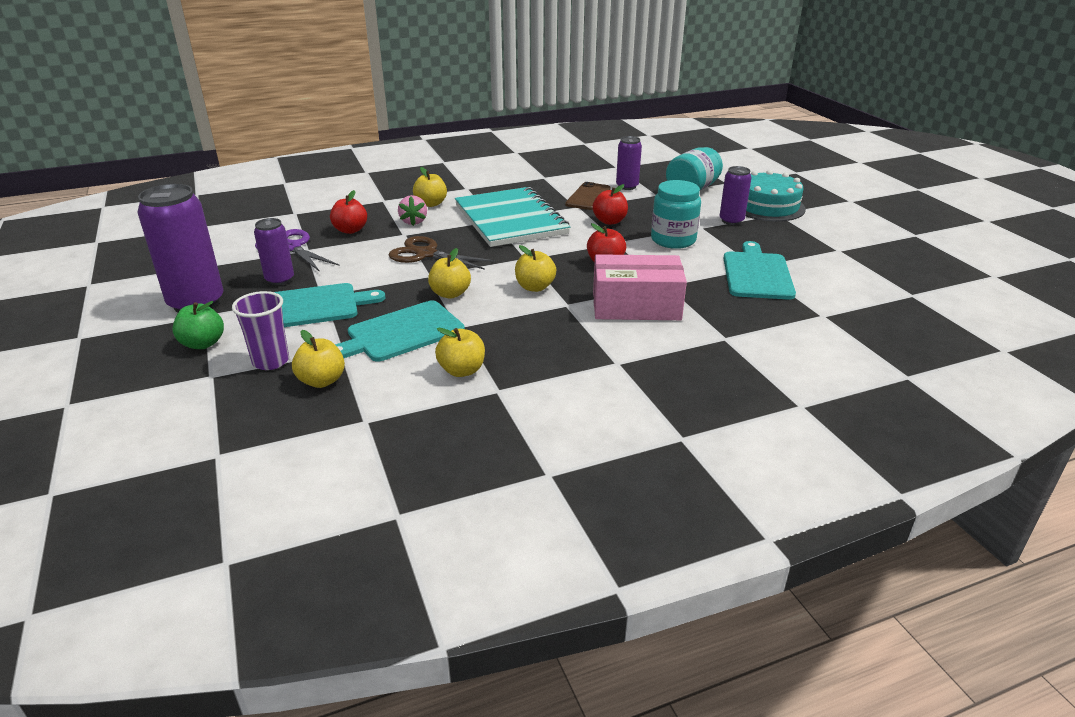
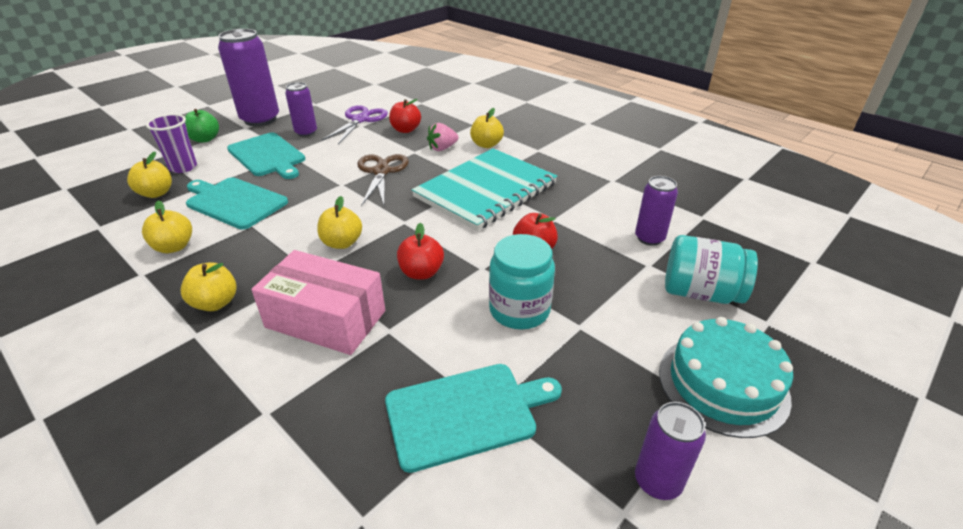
camera: 65 degrees right, 5 degrees up
yellow apple [428,248,471,299] -> yellow apple moved to [180,262,237,311]
brown phone [565,182,611,210] -> none
pink box [593,254,687,320] -> pink box turned 45 degrees counterclockwise [251,250,385,355]
purple can [719,166,752,225] -> purple can moved to [635,402,706,500]

